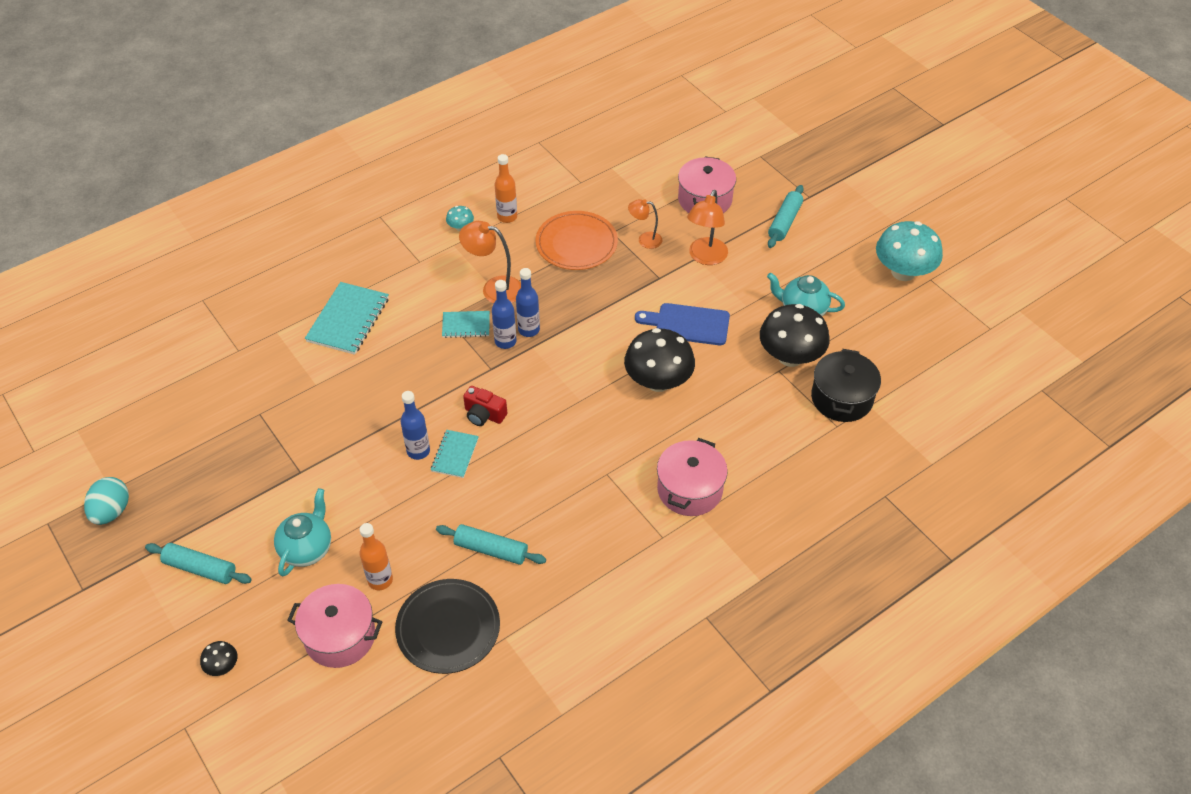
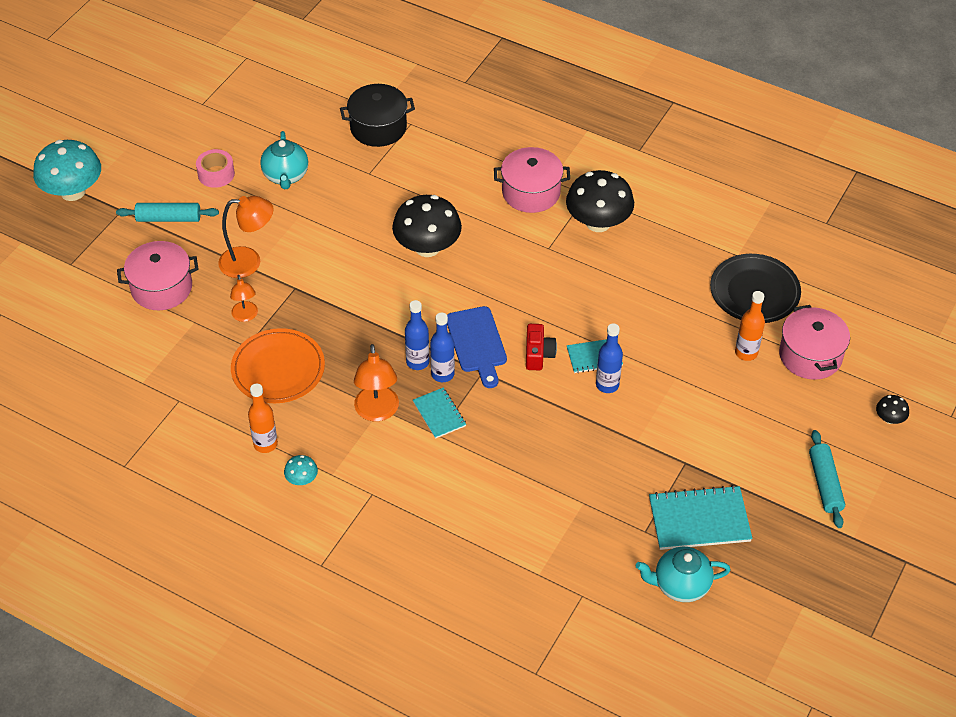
camera: 115 degrees left, 0 degrees up
turquoise egg [84,477,129,525] -> none
turquoise teapot [274,488,331,577] -> turquoise teapot moved to [635,547,730,602]
turquoise notebook [305,282,389,355] -> turquoise notebook moved to [649,485,753,550]
turquoise rolling pin [436,524,546,565] -> none
blue cutting board [635,303,730,345] -> blue cutting board moved to [447,306,507,388]
black mushroom [760,304,830,367] -> black mushroom moved to [566,170,634,232]
turquoise mushroom [876,221,943,281] -> turquoise mushroom moved to [33,140,101,201]
none -> pink tape [196,149,235,188]

